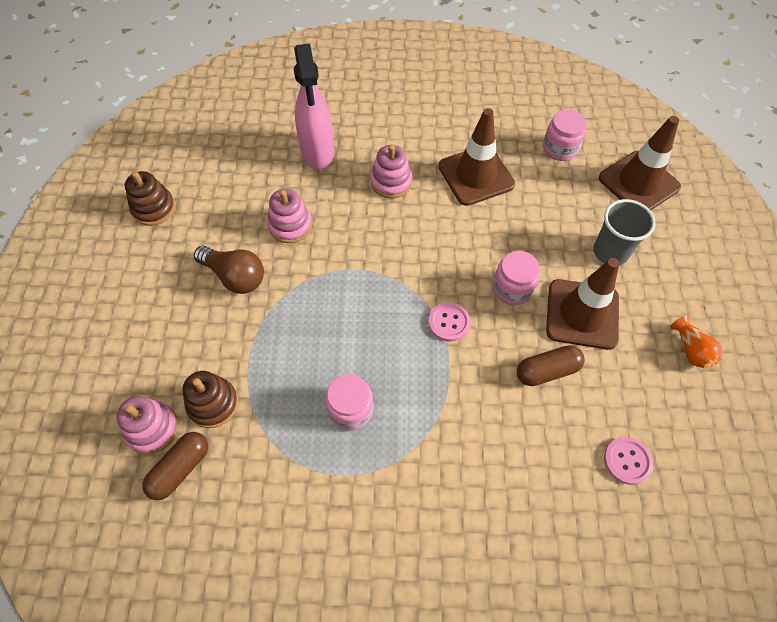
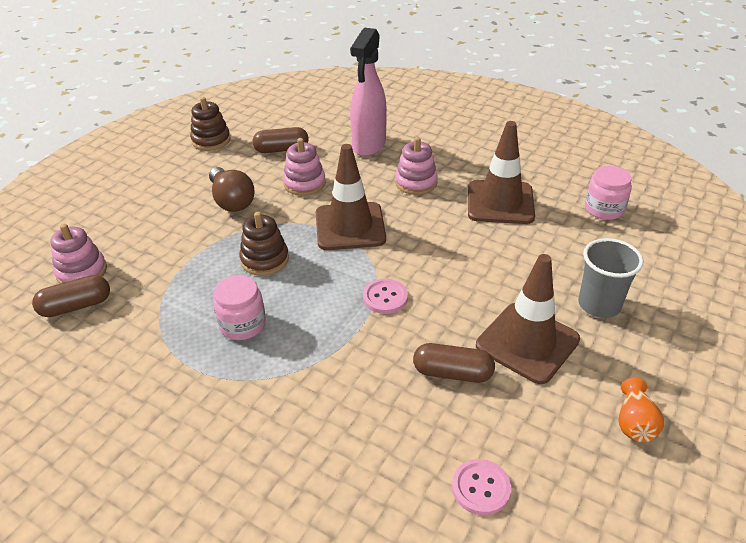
camera: 30 degrees right, 20 degrees down
brown stacking toy [182,371,238,428] -> brown stacking toy moved to [239,212,289,276]
pink jar [493,251,540,305] -> none
brown traffic cone [599,116,681,211] -> brown traffic cone moved to [316,144,386,250]
none -> brown capsule [253,127,309,153]

